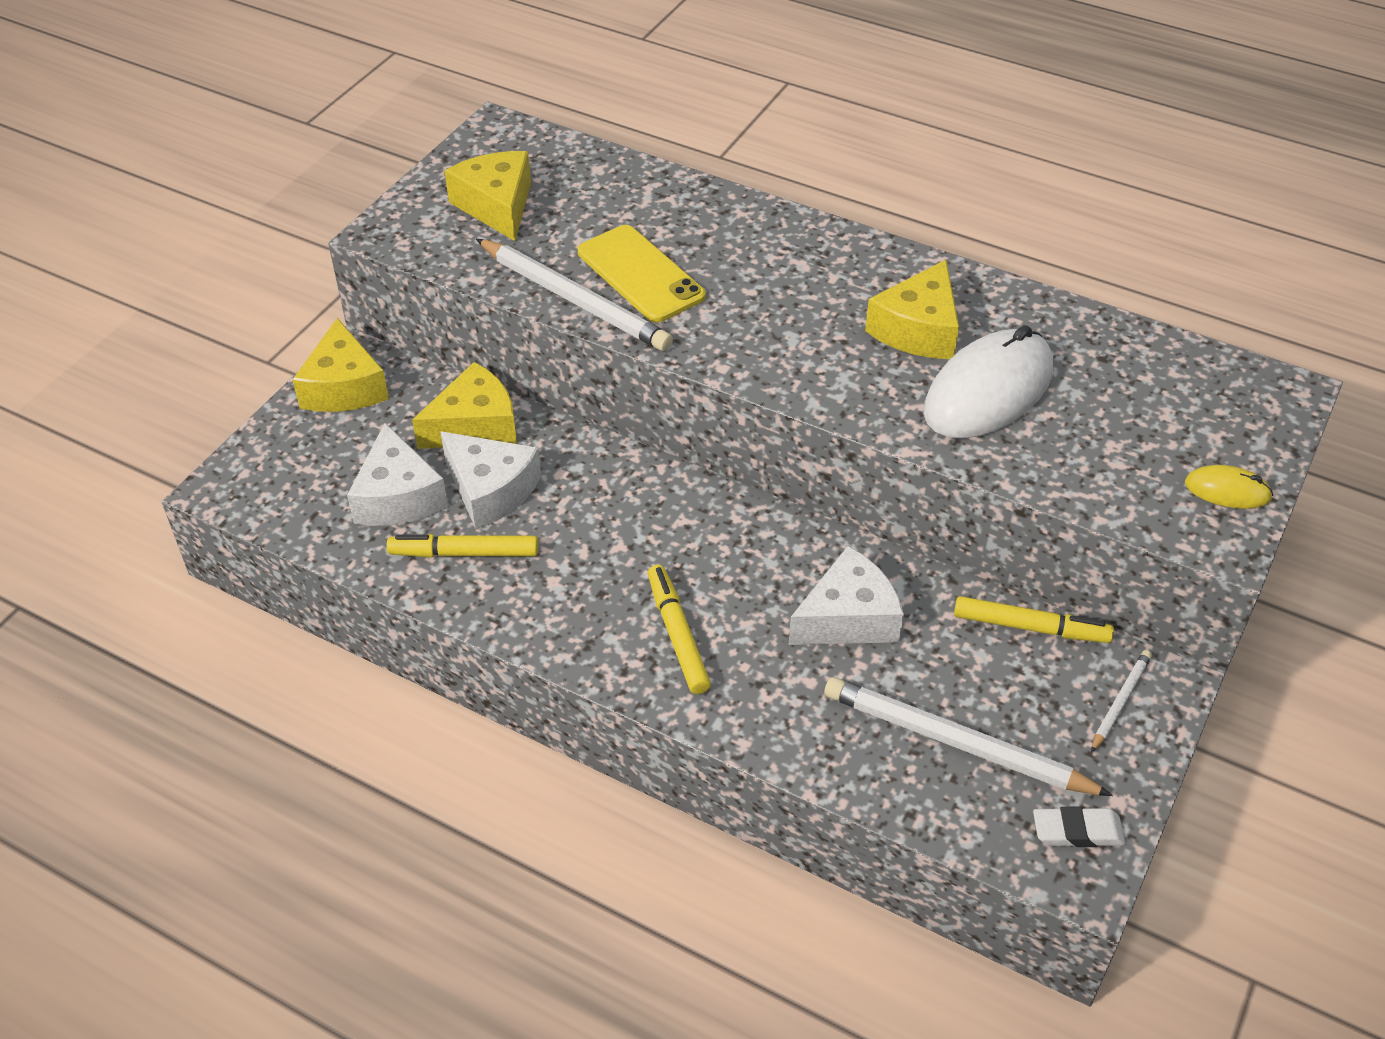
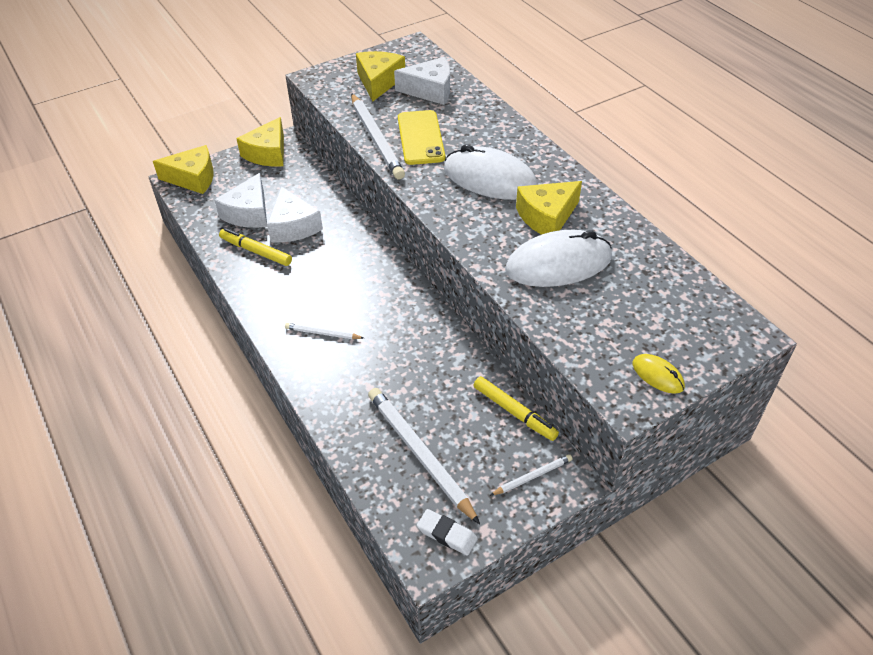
camera: 30 degrees right, 0 degrees up
yellow cheese [412,362,517,449] -> yellow cheese moved to [153,145,214,194]
yellow marker [648,565,711,694] -> white pencil [285,323,364,339]
white cheese [789,546,904,645] -> white cheese moved to [394,57,450,105]
none -> white mouse [444,144,538,200]

